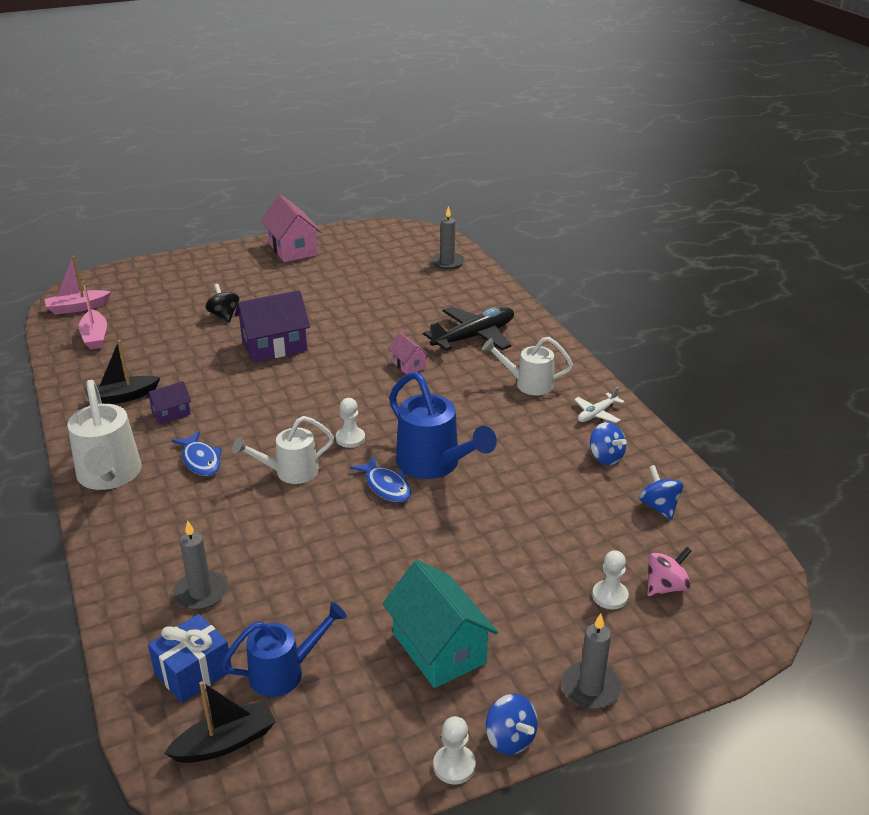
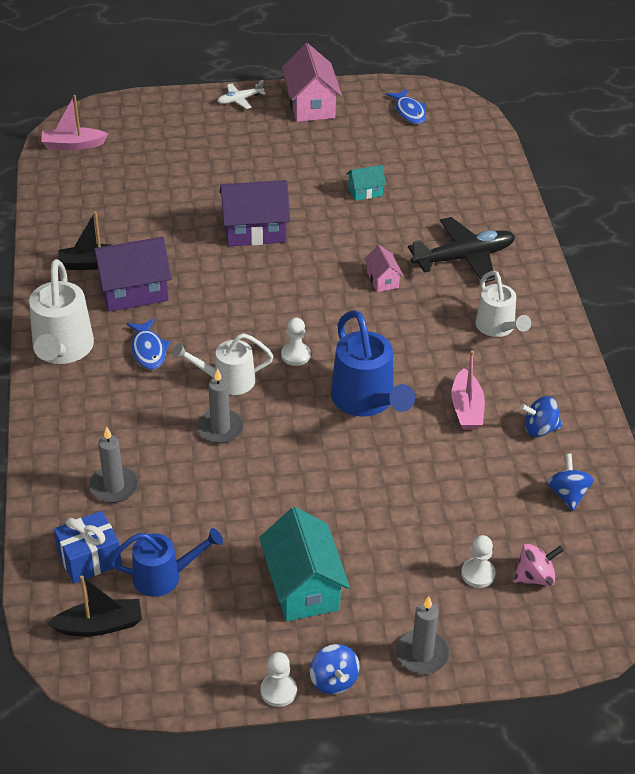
camera: 15 degrees right, 10 degrees up
pink boat [79,281,107,350] -> pink boat moved to [451,350,485,430]
purple house [146,381,191,424] -> purple house [92,237,172,311], size x1.93
black spinning top [205,284,239,323] -> none
blue fish [350,456,411,503] -> blue fish moved to [386,89,426,124]
grey candle [431,206,465,269] -> grey candle moved to [197,369,244,444]
white watering can [482,337,573,395] -> white watering can turned 135 degrees counterclockwise [475,271,531,337]
white plane [574,387,625,423] -> white plane moved to [217,80,266,109]
blue spinning top [590,422,627,465] -> blue spinning top turned 105 degrees clockwise [520,396,562,437]
none -> turquoise house [347,165,386,201]

